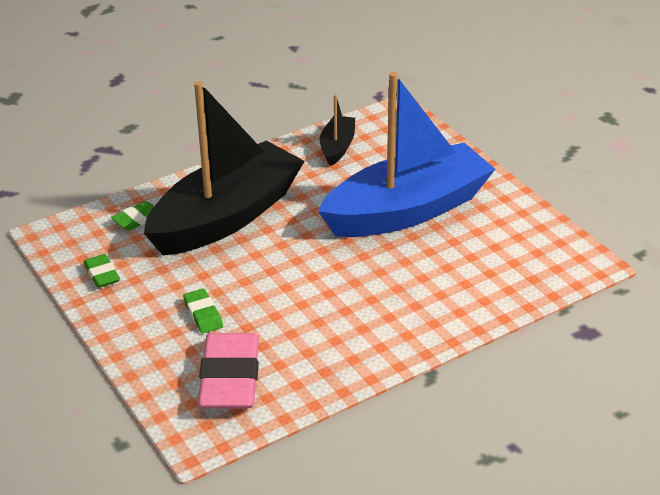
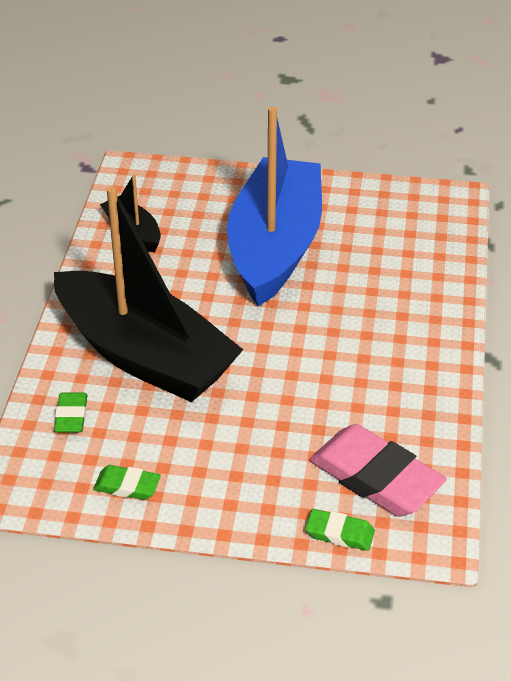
camera: 50 degrees left, 5 degrees up
black boat [144,81,305,255] -> black boat turned 135 degrees clockwise [54,186,244,402]
green eraser [183,289,223,334] -> green eraser moved to [305,509,375,551]

